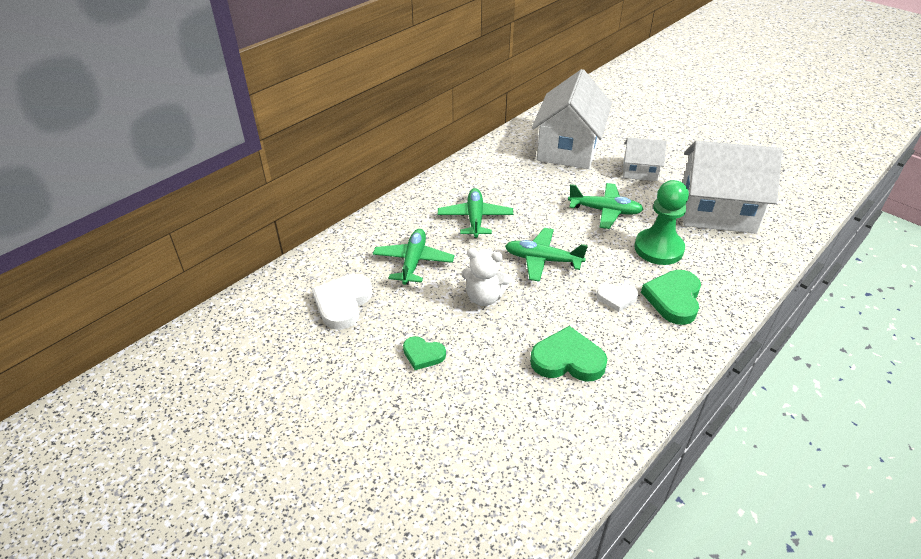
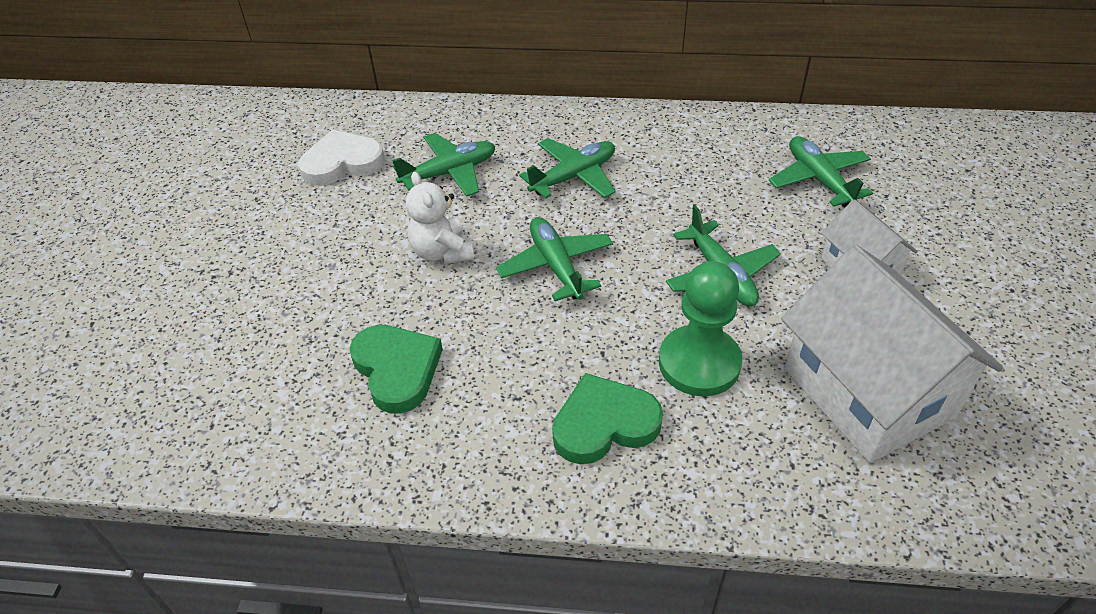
camera: 55 degrees right, 5 degrees up
green heart [403,336,446,370] -> none
white house [532,69,612,169] -> green plane [769,136,873,207]
white heart [596,283,638,312] -> none

